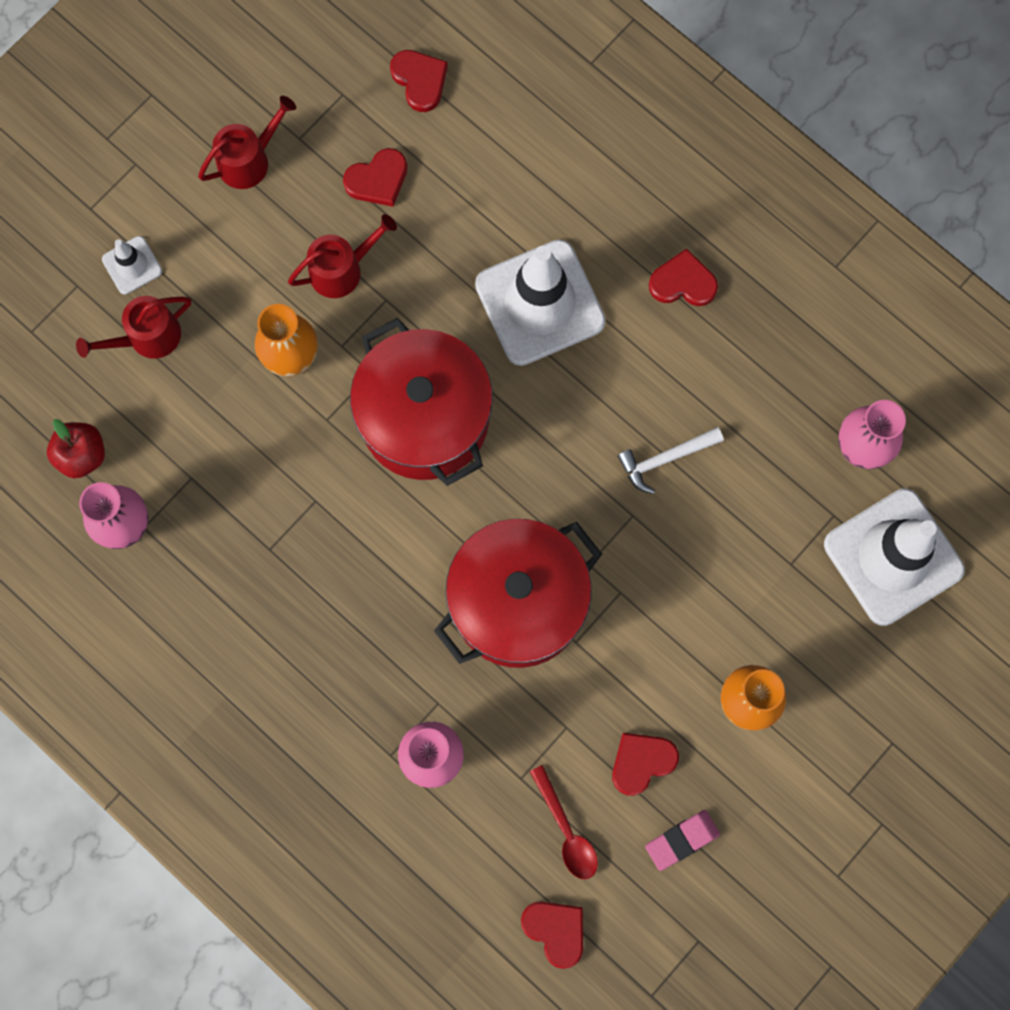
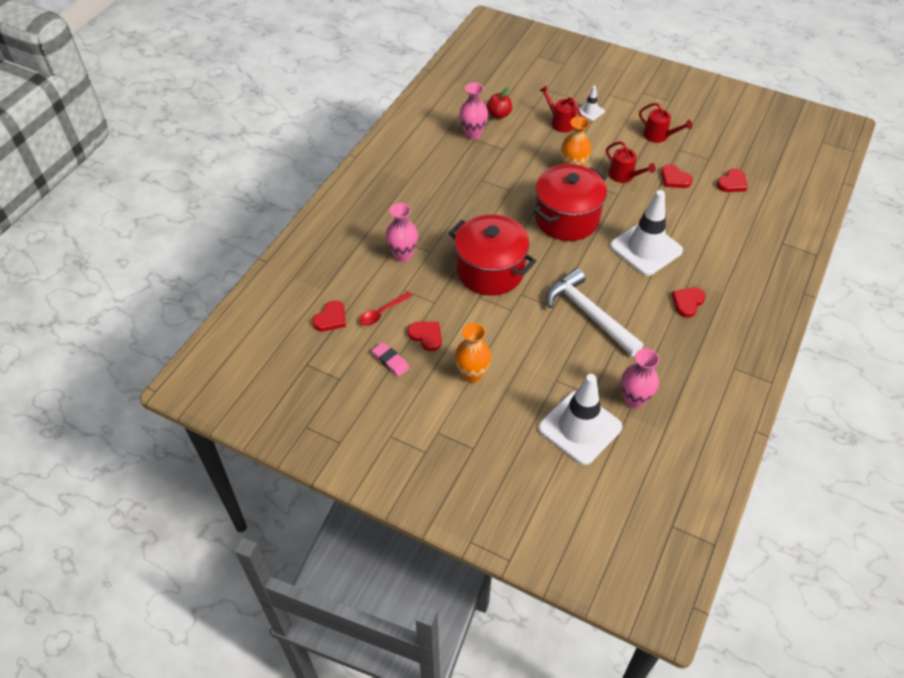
camera: 75 degrees right, 25 degrees down
white hammer [618,427,724,494] -> white hammer [546,268,644,356], size x1.97
red heart [649,248,718,306] -> red heart turned 135 degrees counterclockwise [672,287,706,318]

